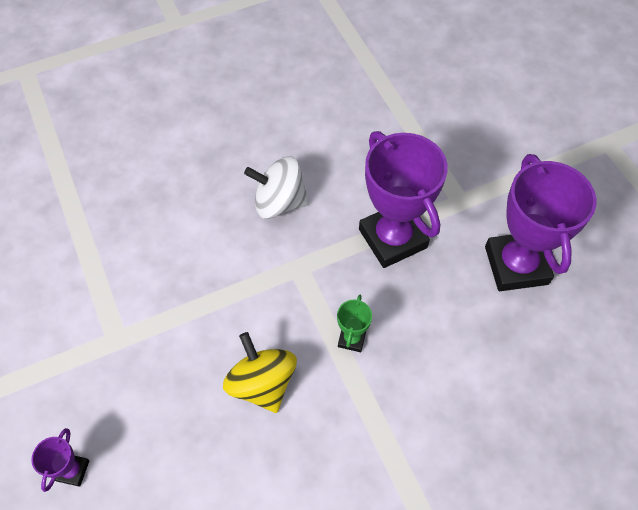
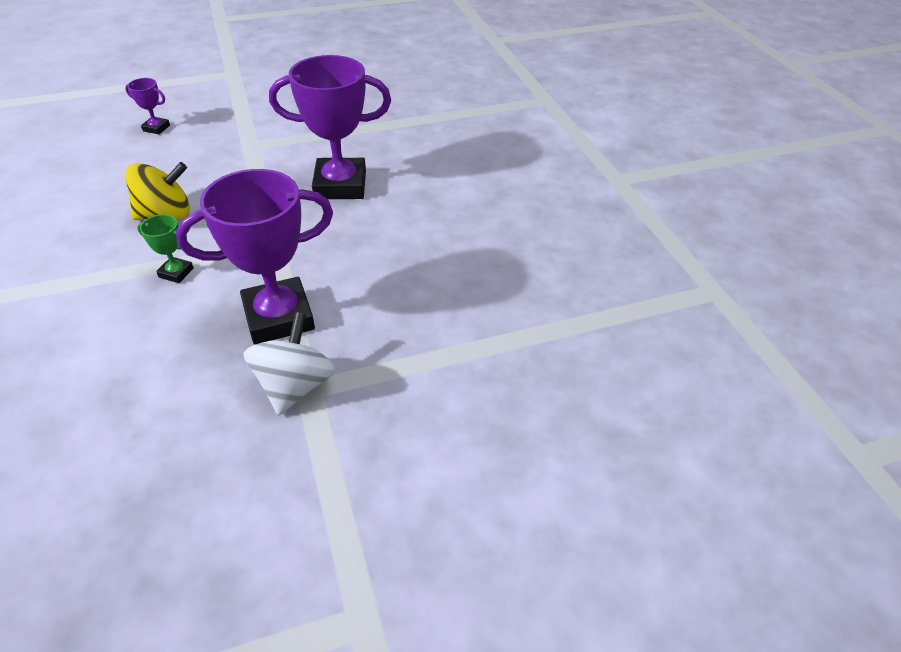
camera: 95 degrees right, 15 degrees down
white spinning top [244,156,309,219] -> white spinning top moved to [243,312,336,415]
purple trophy [485,154,596,291] -> purple trophy moved to [269,55,391,199]

